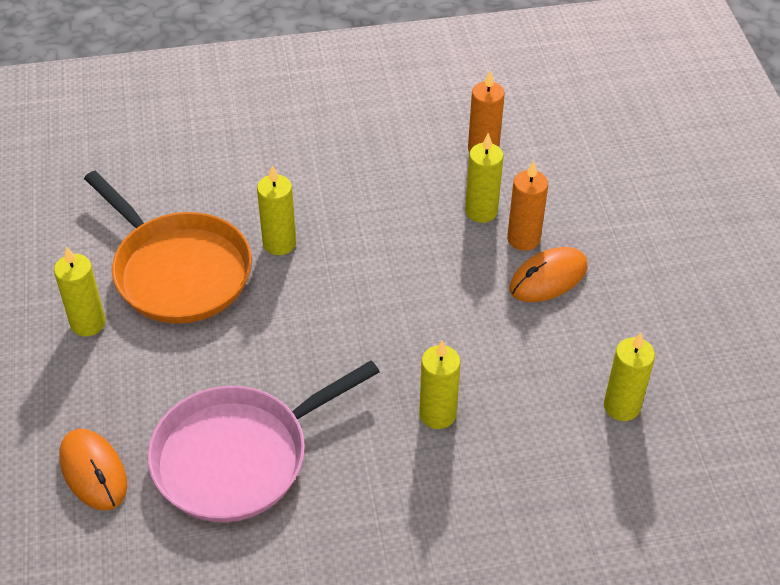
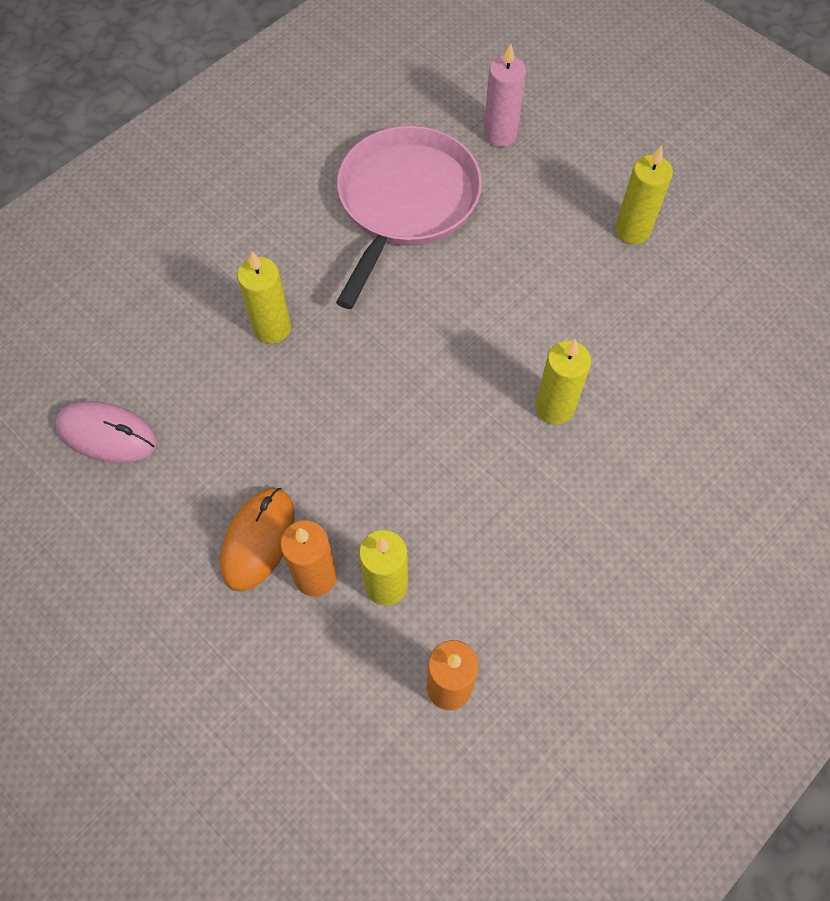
camera: 145 degrees right, 15 degrees up
orange mouse [59,429,127,510] -> pink candle [483,43,526,147]
orange pan [84,171,252,323] -> none
yellow candle [604,332,655,421] -> pink mouse [55,401,157,463]

